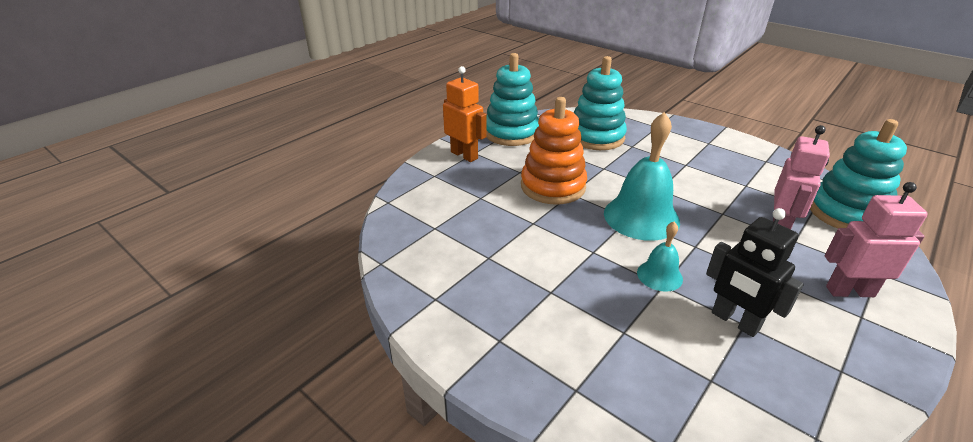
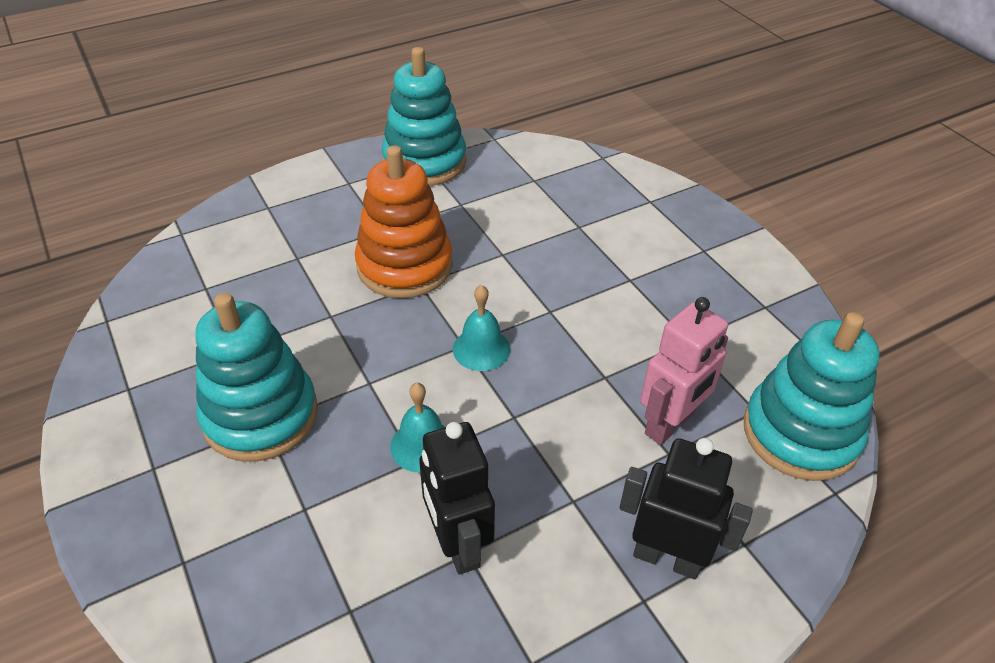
camera: 20 degrees right, 10 degrees up
orange robot [443,66,487,162] -> none
turquoise stacking toy [574,56,627,150] -> turquoise stacking toy moved to [195,293,318,462]
turquoise bell [604,112,680,241] -> turquoise bell [453,285,510,371], size x0.52
pink robot [825,182,928,297] -> black robot [620,438,753,579]

